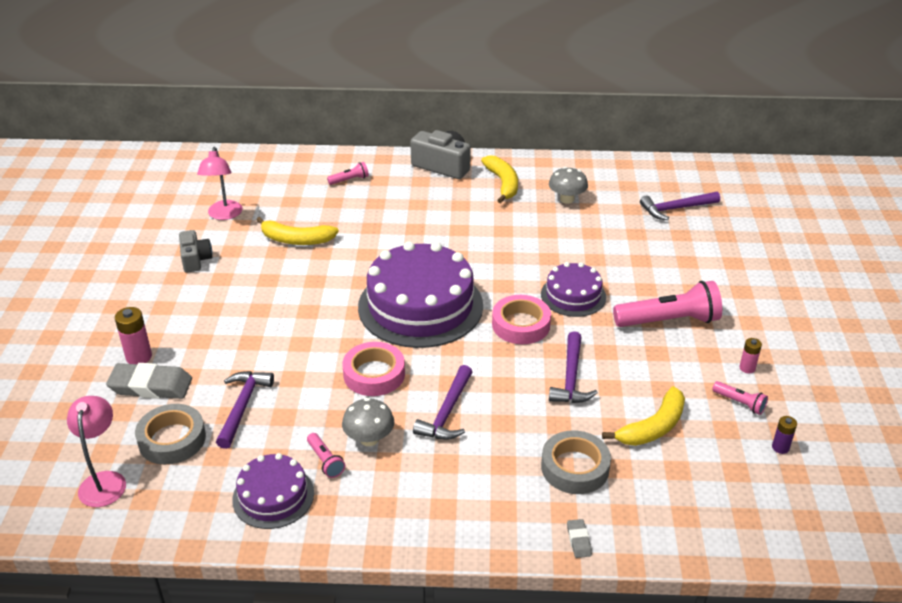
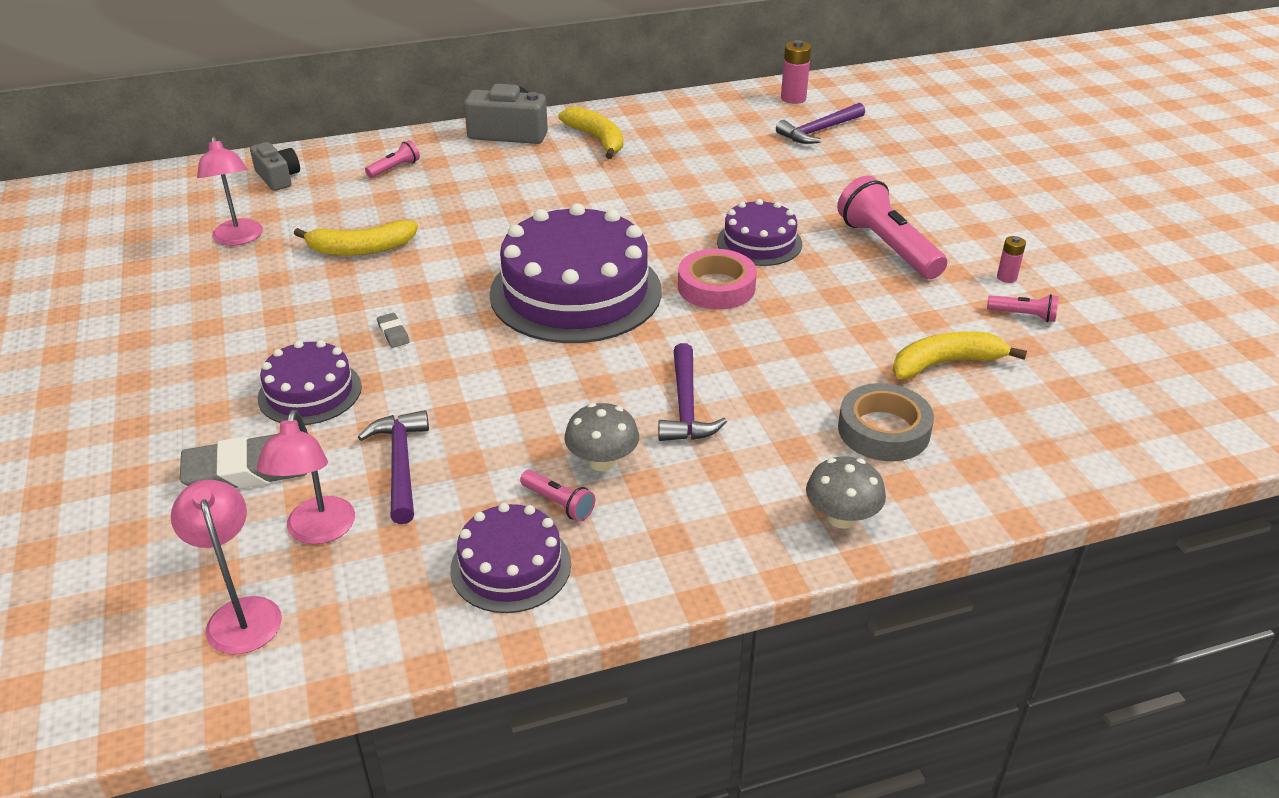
camera: 20 degrees left, 0 degrees up
pink battery [115,307,152,364] -> pink battery moved to [781,40,811,104]
grey tape [135,404,206,465] -> pink lamp [257,410,355,544]
grey camera [179,230,212,272] -> grey camera moved to [250,142,300,191]
pink tape [342,342,405,396] -> none
grey mushroom [549,167,588,204] -> grey mushroom moved to [806,456,886,529]
purple hammer [549,331,598,403] -> none
grey eraser [567,519,592,558] -> grey eraser moved to [377,313,409,348]
yellow banana [602,386,685,446] -> yellow banana turned 135 degrees counterclockwise [893,331,1027,379]
pink flashlight [613,281,722,327] -> pink flashlight turned 90 degrees counterclockwise [837,176,947,279]
purple battery [772,416,797,454] -> none
none -> purple cake [257,340,362,425]

